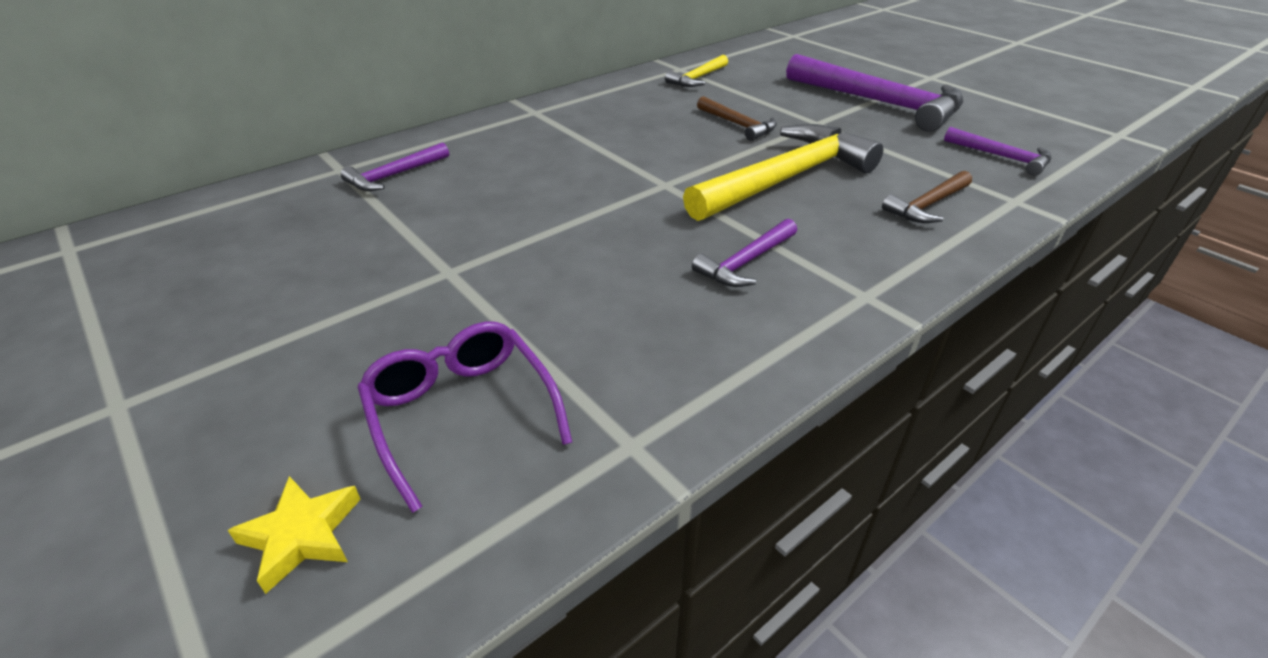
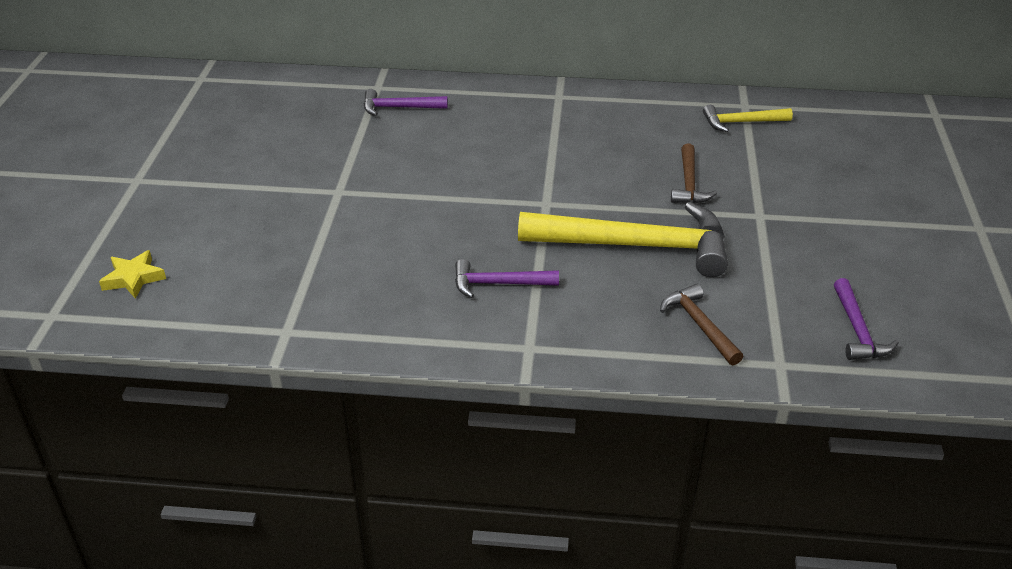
camera: 45 degrees right, 0 degrees up
purple glasses [358,321,572,513] -> none
purple hammer [786,54,963,132] -> none
brown hammer [882,171,972,223] -> brown hammer turned 60 degrees clockwise [660,284,743,365]

